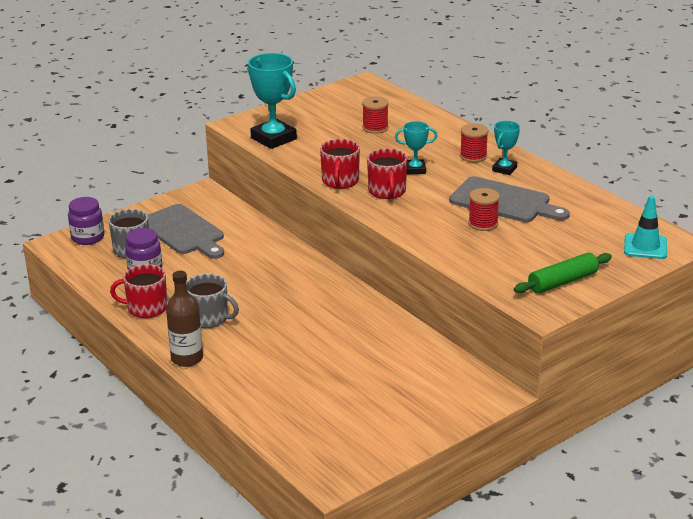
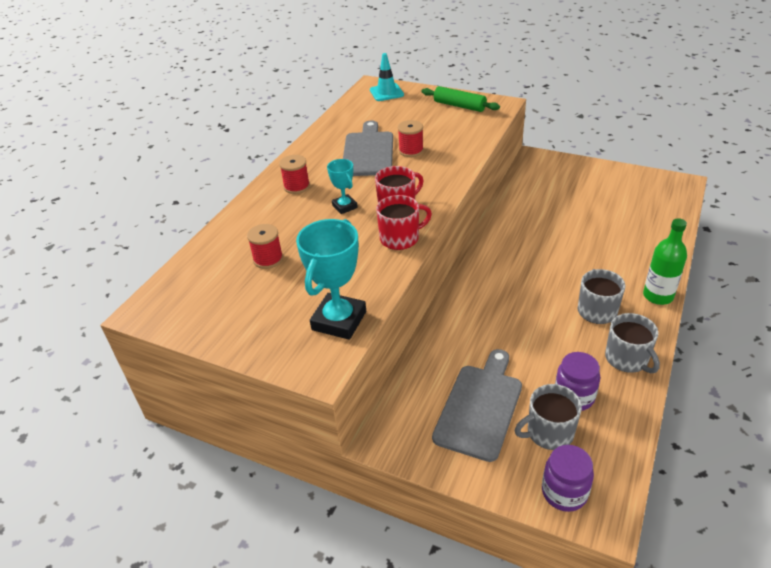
camera: 115 degrees left, 10 degrees up
red mug [110,264,167,318] -> grey mug [605,313,660,373]
brown bottle [166,271,203,367] -> green bottle [643,218,687,305]
turquoise trophy [492,121,520,175] -> none

